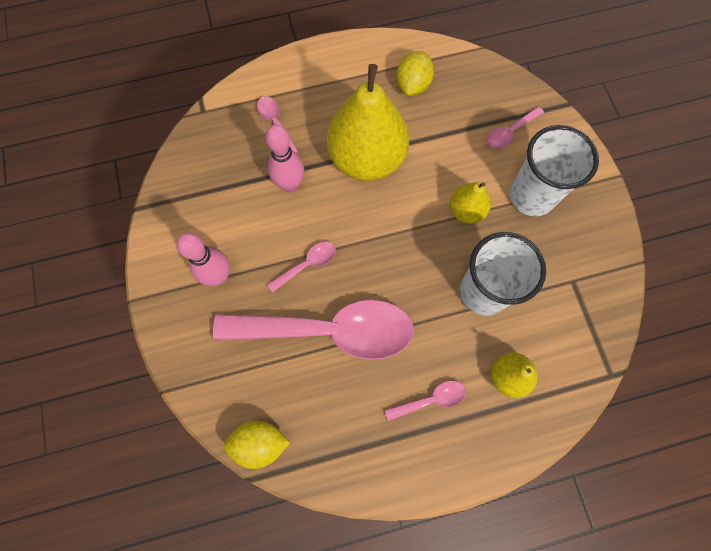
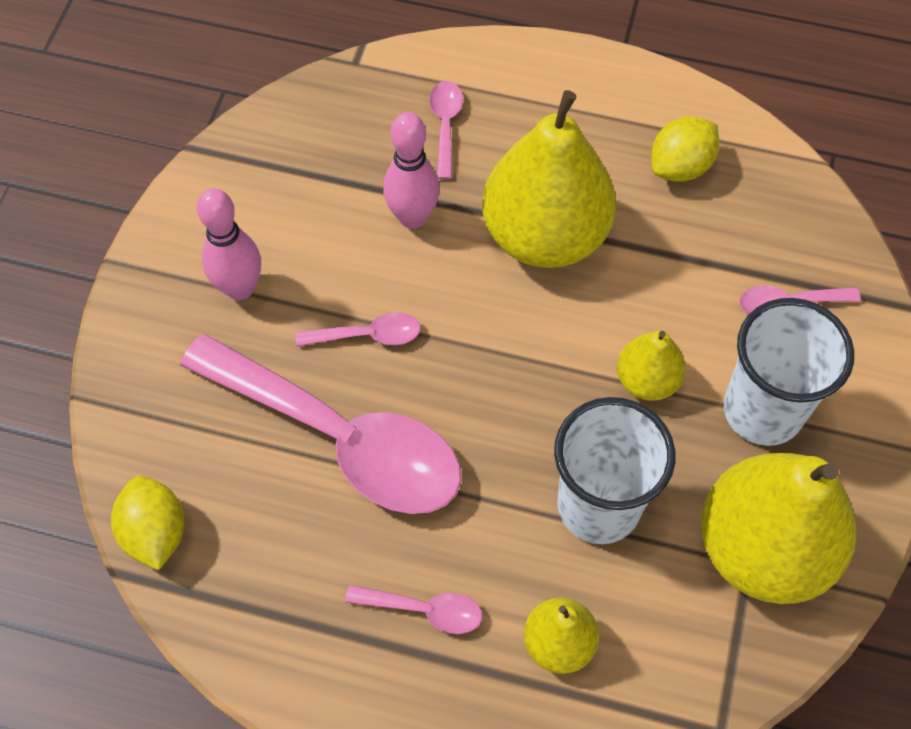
camera: 30 degrees right, 10 degrees down
yellow lemon [223,421,290,469] -> yellow lemon turned 45 degrees clockwise [111,475,185,571]
none -> yellow pear [701,453,856,604]

